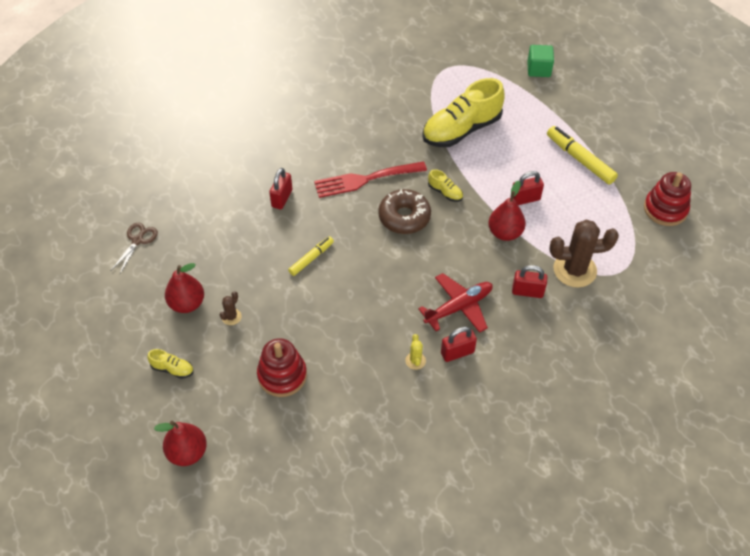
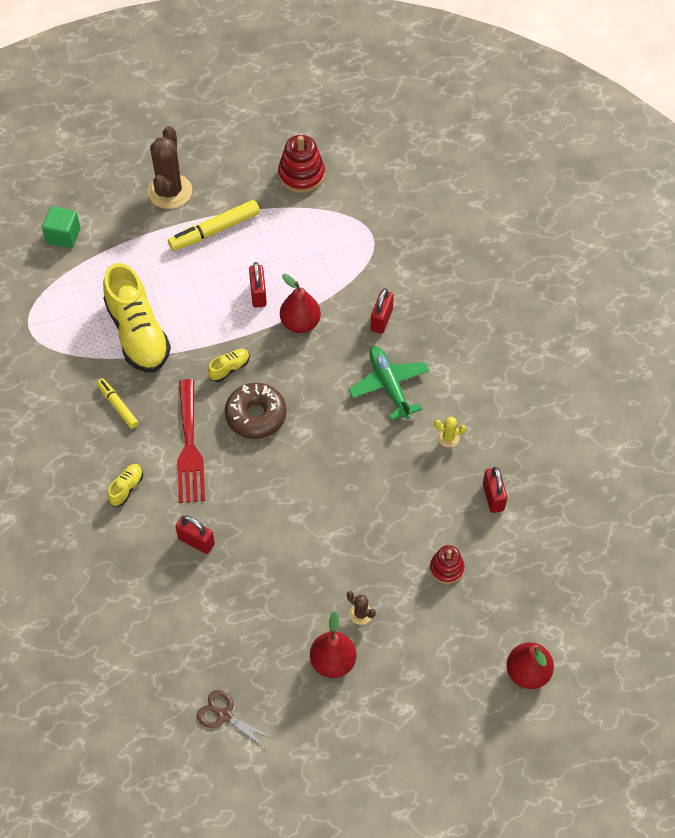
camera: 80 degrees left, 5 degrees up
yellow shoe [147,349,194,379] -> yellow shoe moved to [108,464,143,506]
red stacking toy [257,338,307,397] -> red stacking toy [430,545,464,584], size x0.63
yellow marker [288,236,334,276] -> yellow marker moved to [97,378,139,429]
red plane [418,273,493,333] -> green plane [348,346,429,421]
red padlock [441,327,477,362] -> red padlock moved to [483,467,507,513]
brown cactus [549,219,619,288] -> brown cactus moved to [148,126,192,209]

